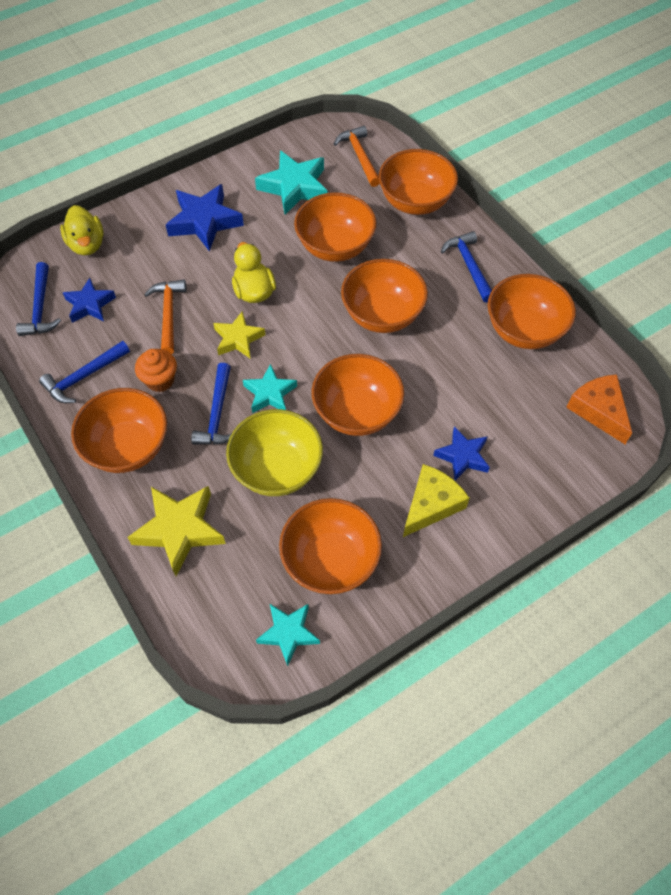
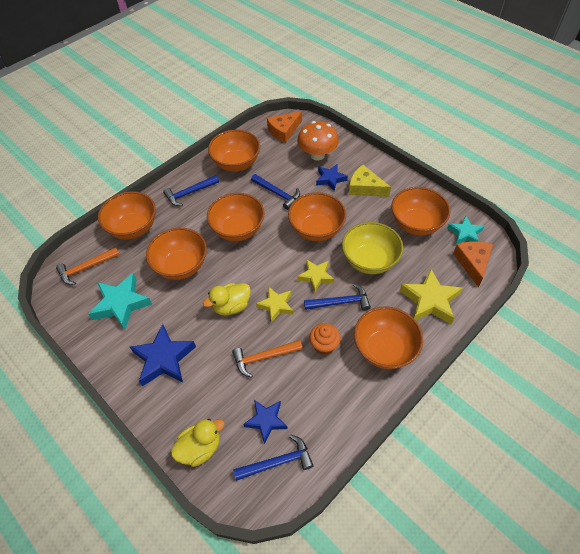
camera: 100 degrees left, 5 degrees down
blue hammer [39,341,130,403] -> blue hammer moved to [251,174,300,210]
turquoise star [243,364,297,413] -> yellow star [297,259,334,293]
none -> orange mushroom [297,121,339,160]
none -> orange cheese [453,241,493,287]

